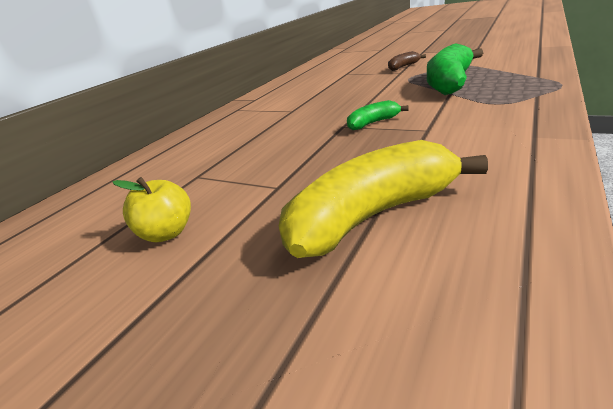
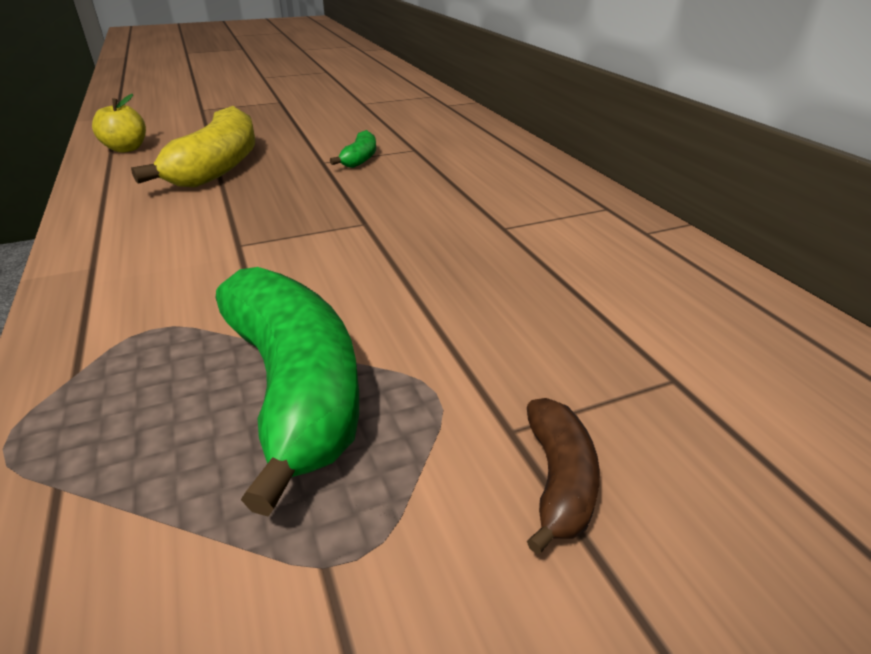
camera: 125 degrees right, 5 degrees up
yellow apple [113,177,191,242] -> yellow apple moved to [92,94,146,153]
green banana [347,100,408,130] -> green banana moved to [330,130,376,168]

